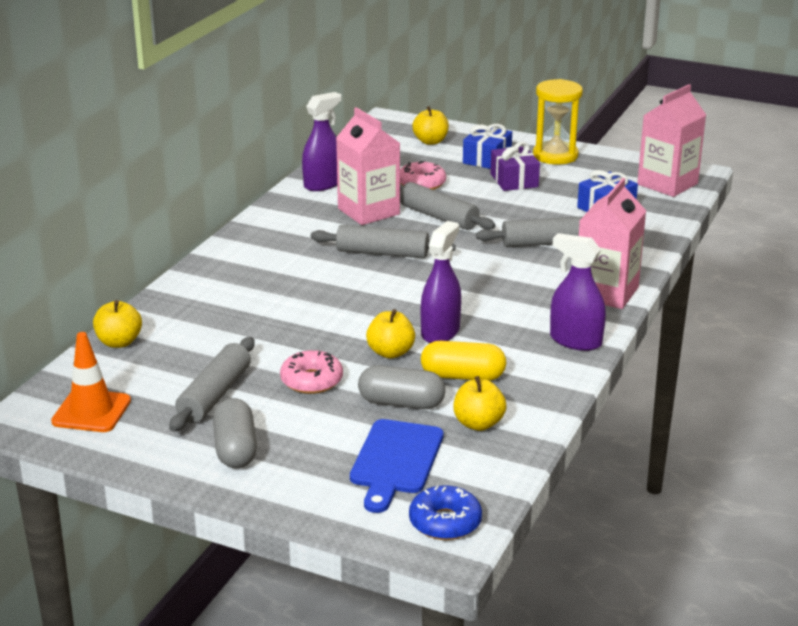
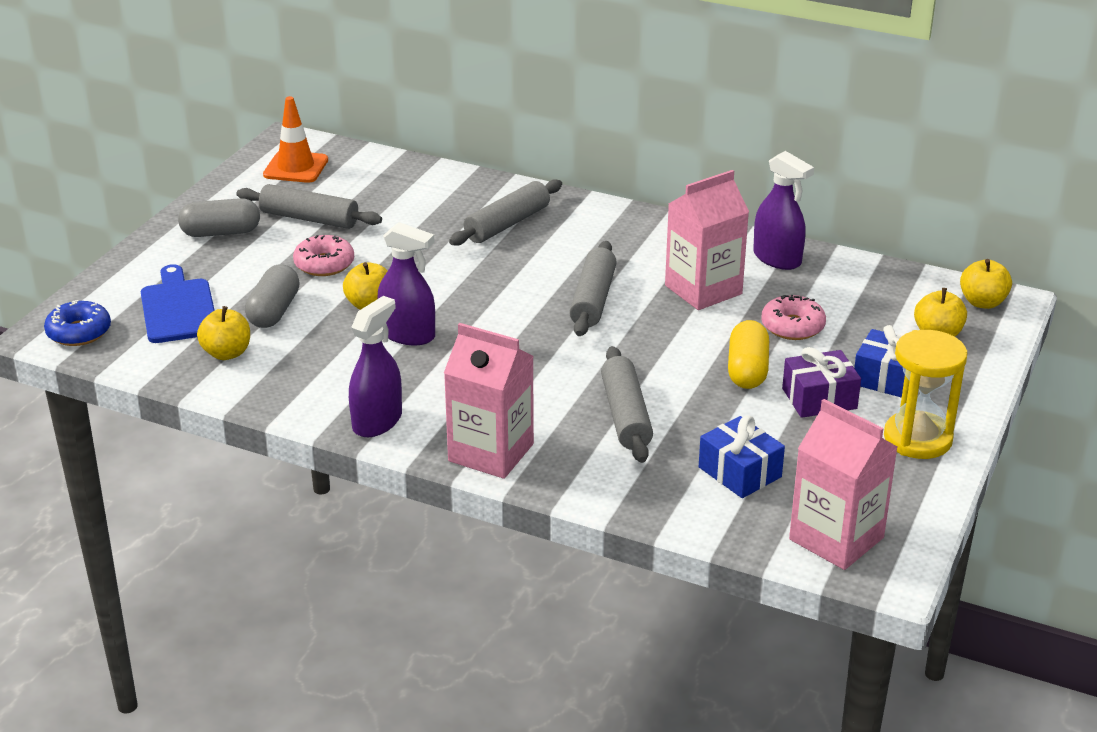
camera: 90 degrees right, 5 degrees up
yellow apple [93,300,142,348] -> yellow apple moved to [960,259,1012,309]
blue cutting board [350,419,444,513] -> blue cutting board turned 60 degrees clockwise [141,264,215,343]
grey rolling pin [400,182,495,230] -> grey rolling pin moved to [449,179,562,246]
yellow capsule [421,341,506,381] -> yellow capsule moved to [728,320,769,389]

